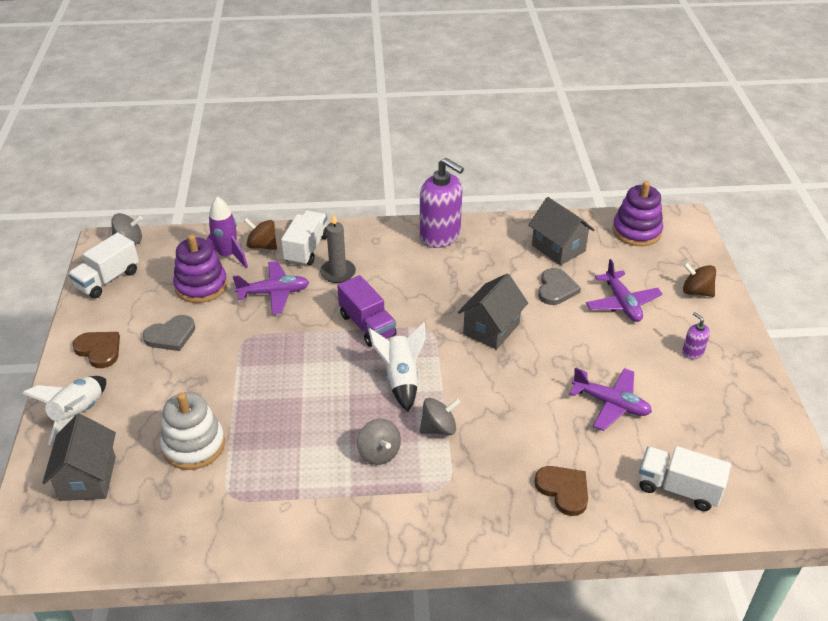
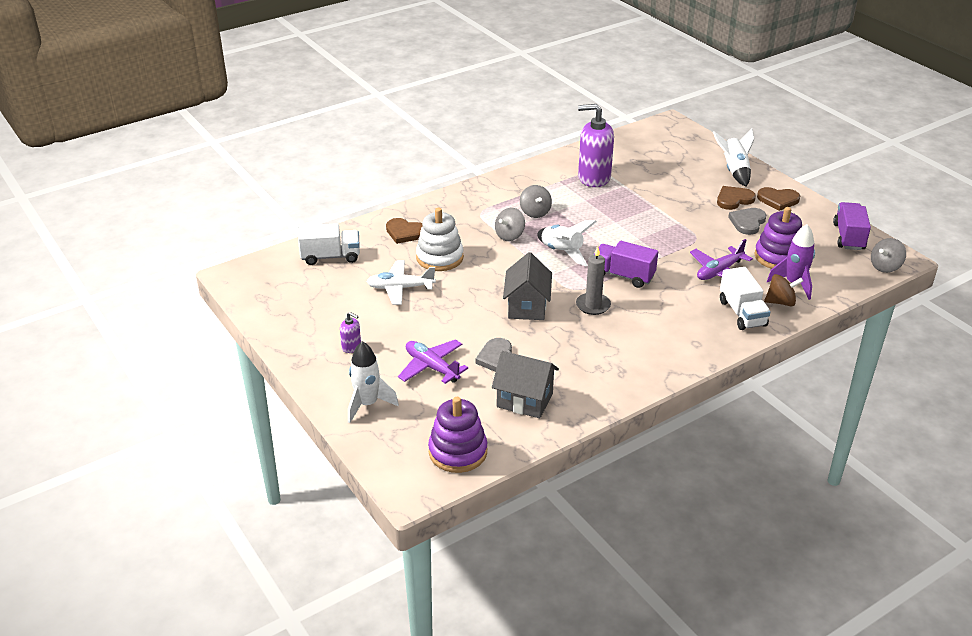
camera: 150 degrees right, 5 degrees down
grey house [43,414,116,501] -> none
white truck [68,233,139,298] -> purple truck [833,202,871,250]
white stacking toy [160,392,225,470] -> white stacking toy moved to [416,208,464,271]
grey candle [320,215,356,283] -> grey candle moved to [576,246,611,315]
grey spinning top [357,419,401,465] -> grey spinning top turned 135 degrees counterclockwise [520,185,552,218]
purple soap dispenser [420,158,464,248] -> purple soap dispenser moved to [578,104,614,187]
purple plane [569,367,652,431] -> white plane [366,261,436,305]
brown spinning top [683,262,716,297] -> white rocket [348,341,399,423]
none -> brown heart [717,186,756,210]

